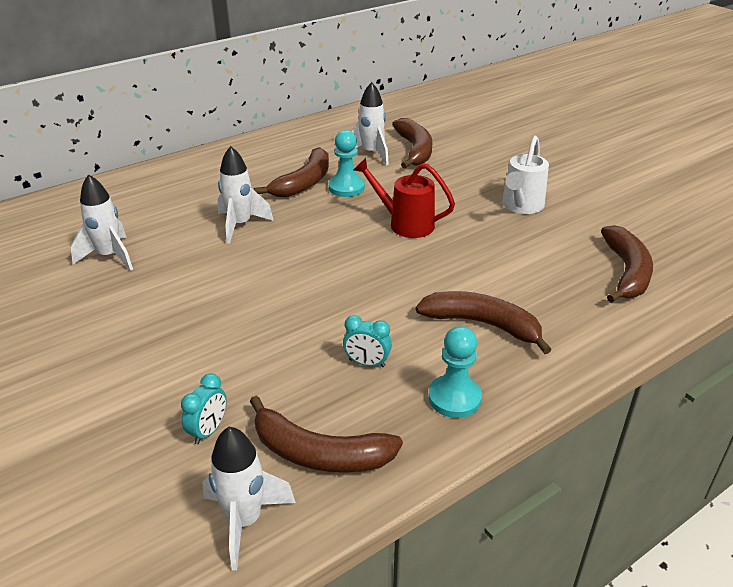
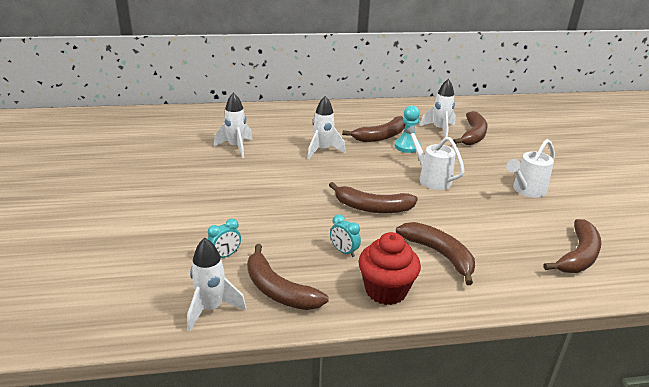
camera: 25 degrees right, 5 degrees down
red watering can [354,158,455,238] -> white watering can [404,125,465,190]
turquoise pawn [428,326,482,418] -> red cupcake [359,232,421,305]
none -> brown banana [329,182,418,213]

